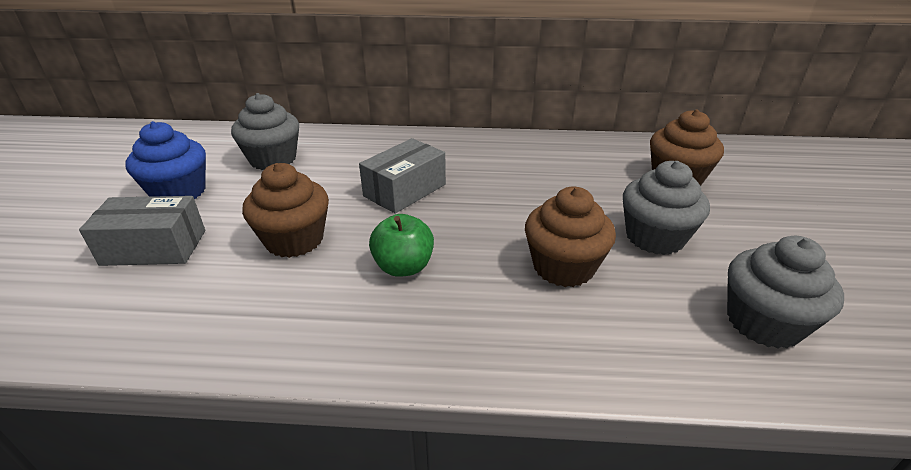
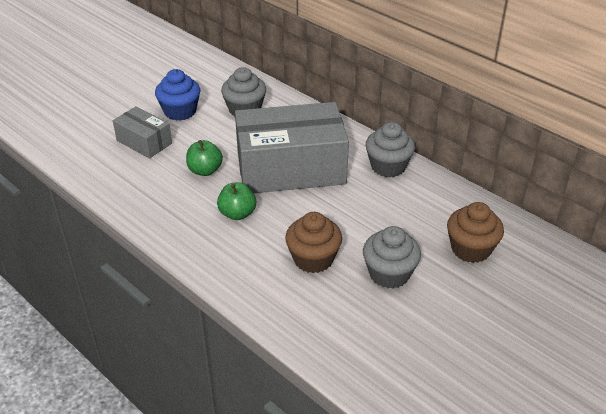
camera: 40 degrees right, 5 degrees up
brown cupcake [242,163,329,258] -> green apple [186,140,223,176]
grey box [359,138,446,214] -> grey box [235,102,349,193], size x2.03
grey cupcake [727,236,844,348] -> grey cupcake moved to [365,122,415,177]

